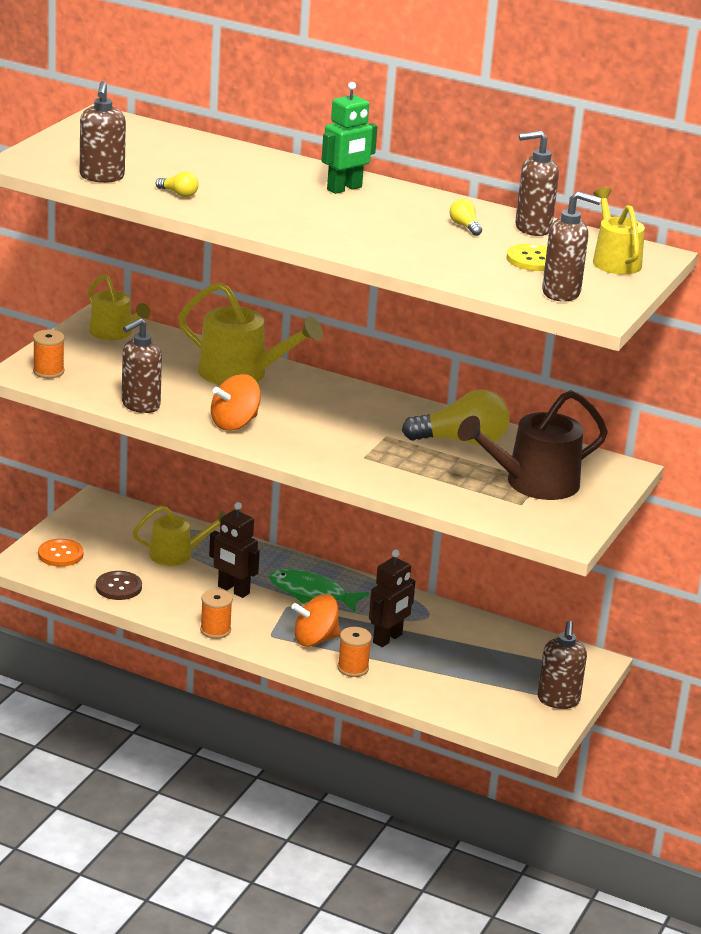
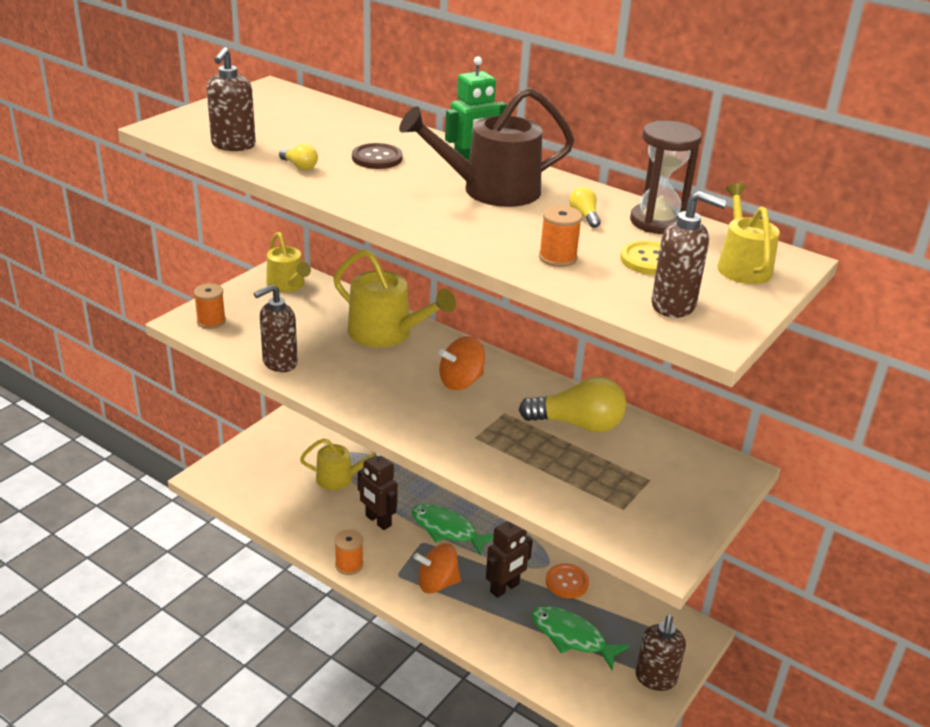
camera: 10 degrees right, 5 degrees up
orange button [38,538,84,567] -> orange button moved to [546,563,589,599]
brown button [96,571,142,600] -> brown button moved to [352,143,403,169]
orange spinning top [211,374,261,431] -> orange spinning top moved to [439,336,485,390]
orange spool [338,627,372,677] -> orange spool moved to [539,205,582,267]
brown watering can [458,390,608,500] -> brown watering can moved to [399,87,574,207]
brown soap dispenser [515,131,559,236] -> brown hourglass [630,121,702,234]
none -> green fish [531,606,630,670]

